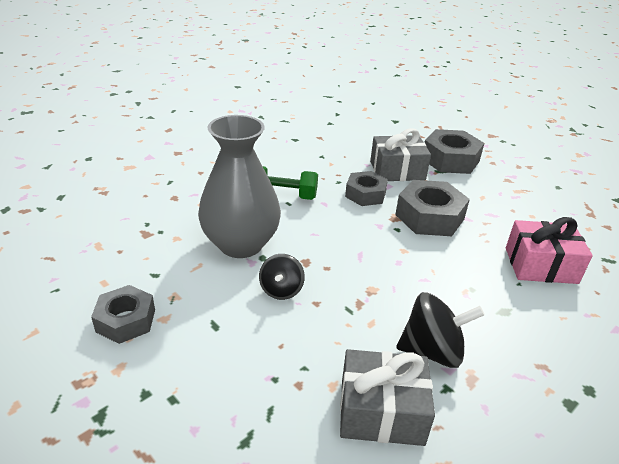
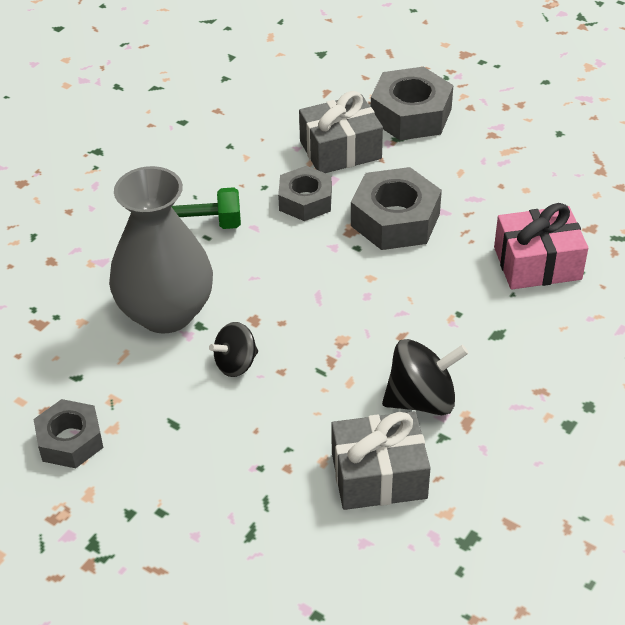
camera: 10 degrees left, 10 degrees up
black spinning top [259,254,305,300] -> black spinning top turned 60 degrees clockwise [209,322,258,377]

